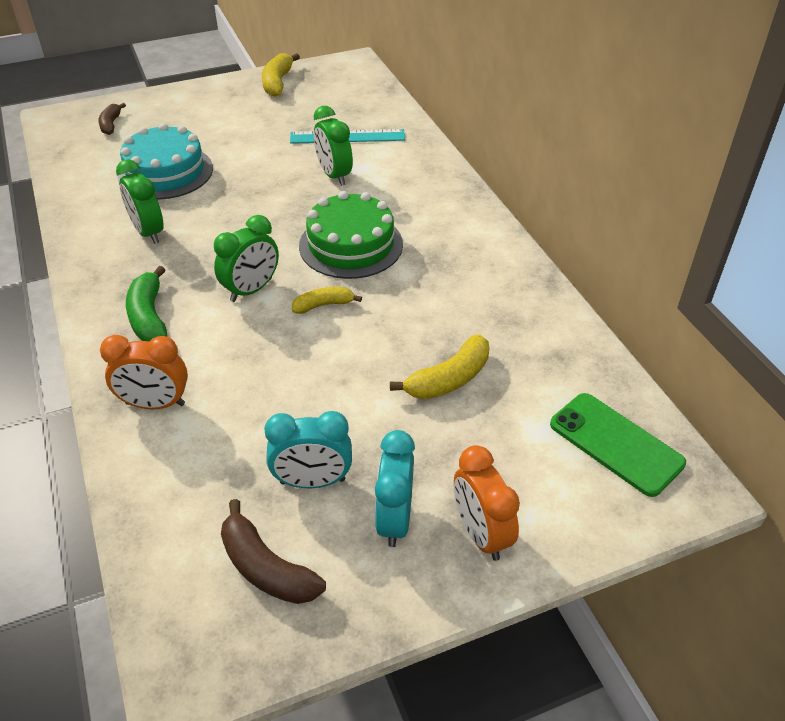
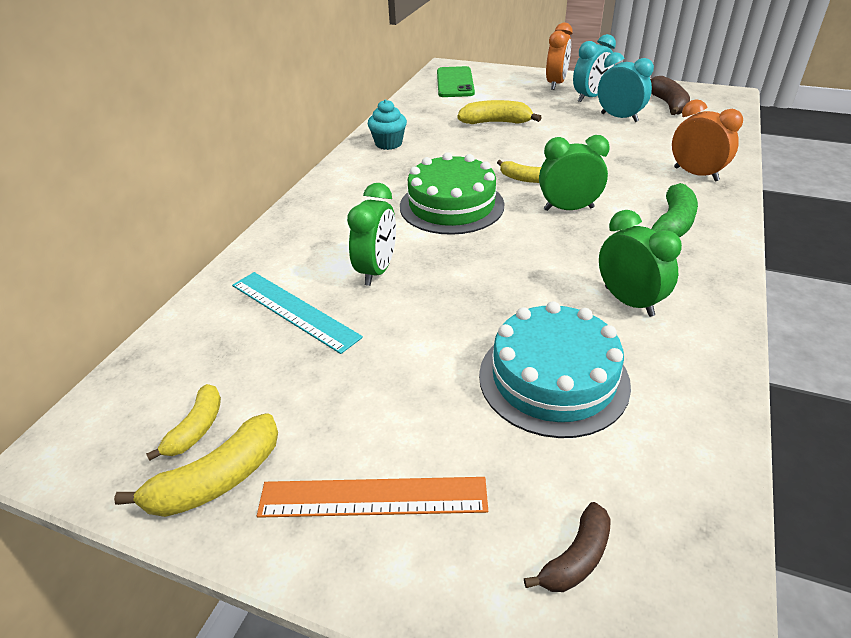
camera: 135 degrees left, 5 degrees down
green clock [116,159,163,244] -> green clock turned 45 degrees counterclockwise [599,210,682,317]
none -> yellow banana [146,384,221,461]
none -> orange ruler [257,477,488,518]
none -> turquoise cupcake [368,99,407,150]

